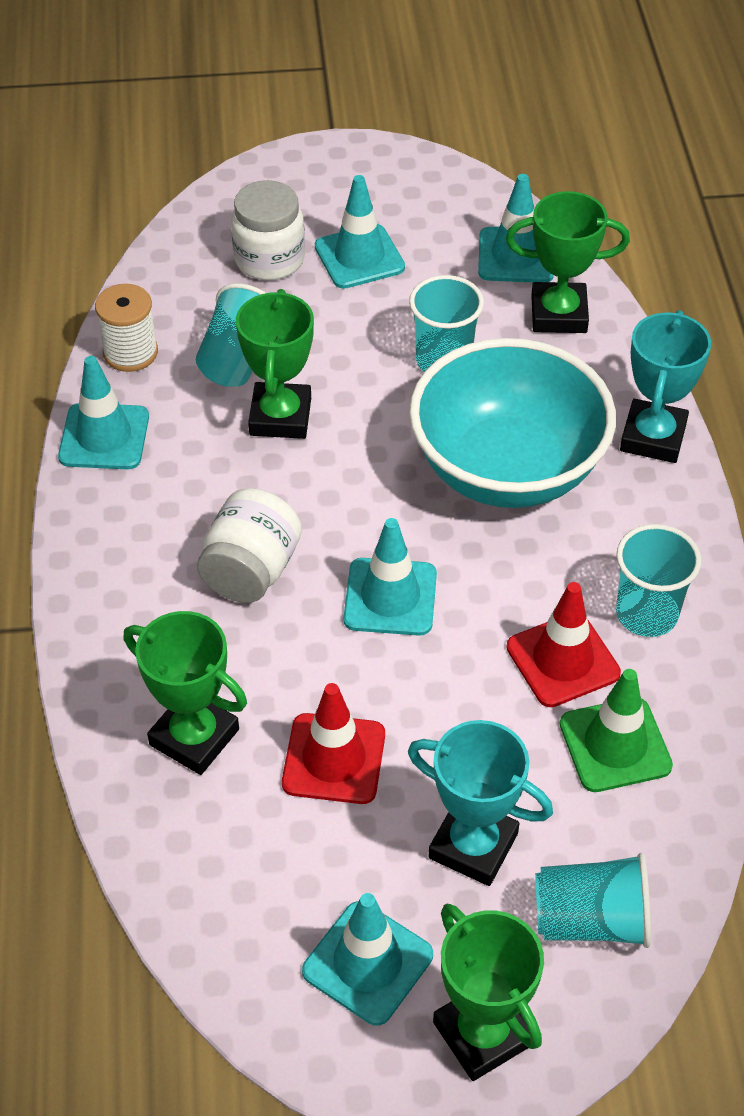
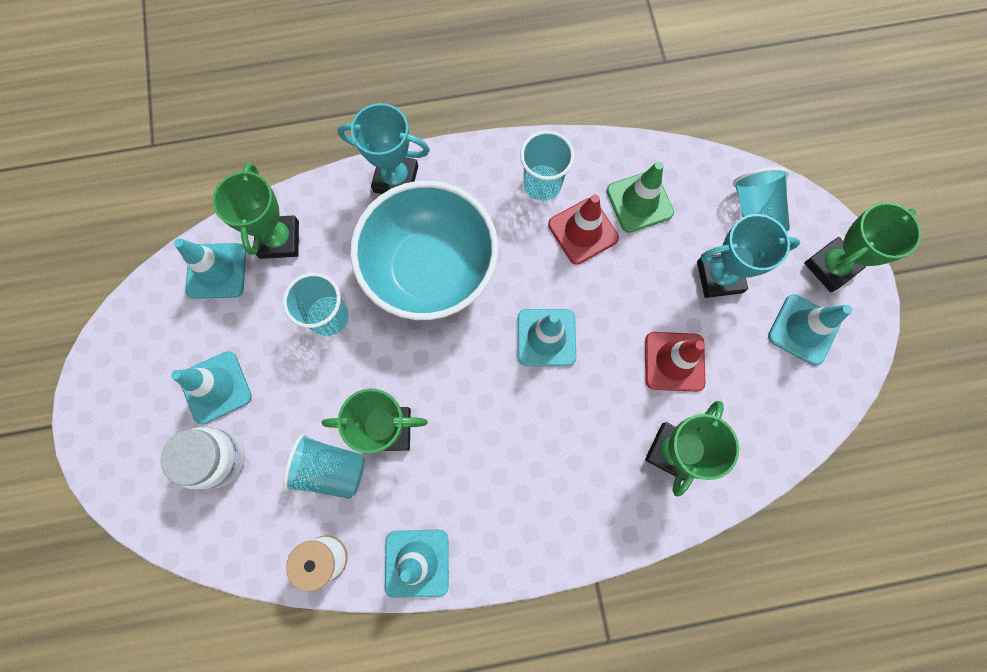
camera: 95 degrees left, 25 degrees up
white jar [197,488,302,603] -> none
turquoise trophy [408,720,553,886] -> turquoise trophy turned 60 degrees clockwise [697,214,800,298]

